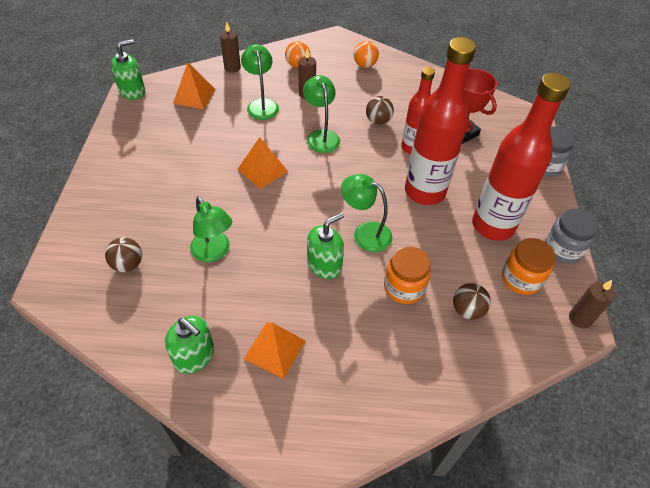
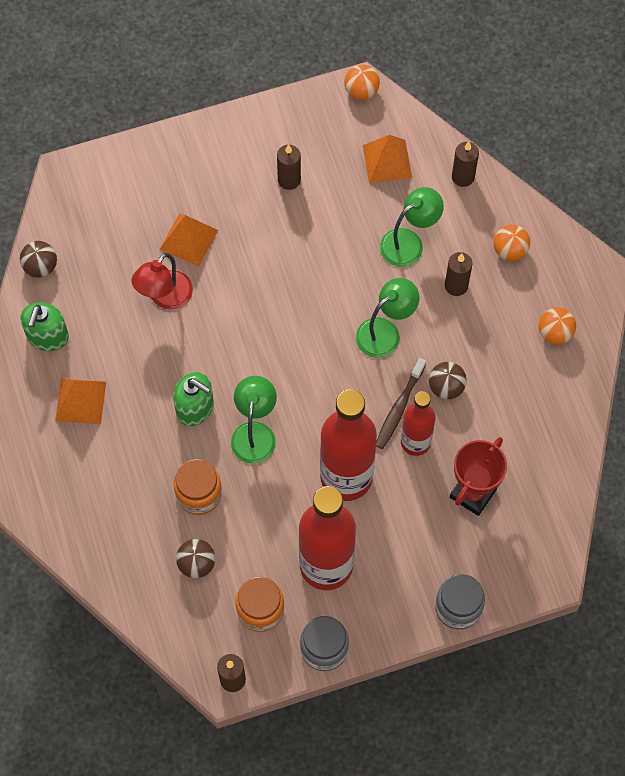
camera: 70 degrees right, 15 degrees up
brown ball [105,237,142,272] -> brown ball moved to [20,241,57,278]
green soap dispenser [111,39,145,100] -> orange ball [344,64,380,100]
green lamp [190,196,232,262] -> red lamp [132,253,193,310]
orange pyramid [238,137,288,189] -> orange pyramid moved to [159,214,218,266]
none -> brown candle [277,144,301,190]
none -> brown toothbrush [376,358,426,449]

